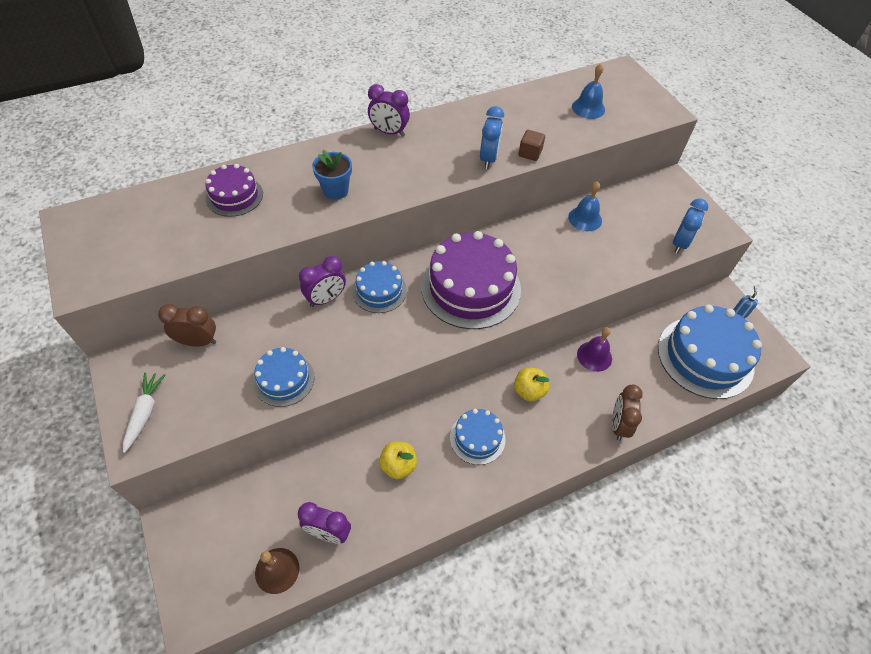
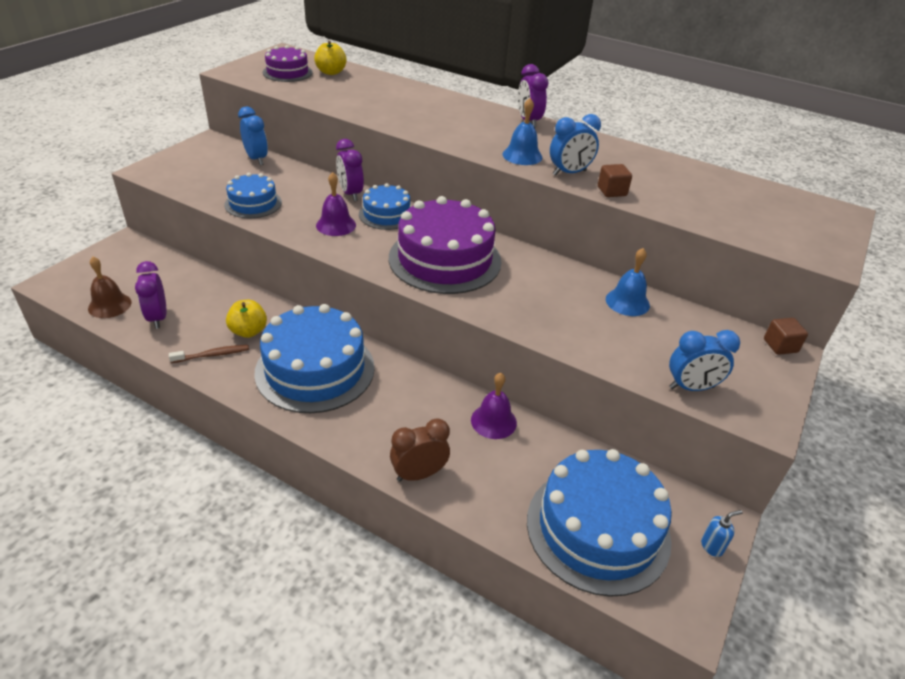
camera: 55 degrees right, 15 degrees down
white carrot [123,373,166,453] -> none
brown clock [158,304,216,347] -> blue clock [238,106,268,165]
purple cake [205,164,263,217] -> purple cake moved to [263,45,313,82]
purple clock [299,256,346,307] -> purple clock turned 45 degrees clockwise [336,139,364,201]
blue flower pot [312,150,352,200] -> none
blue cake [450,409,506,465] -> blue cake [254,304,375,413], size x1.87
yellow apple [514,368,550,402] -> yellow apple moved to [314,41,347,75]
blue bell [572,63,605,119] -> blue bell moved to [502,98,542,165]
none -> brown toothbrush [169,345,249,363]
none -> purple bell [316,172,356,236]
none -> brown cube [764,318,808,355]

